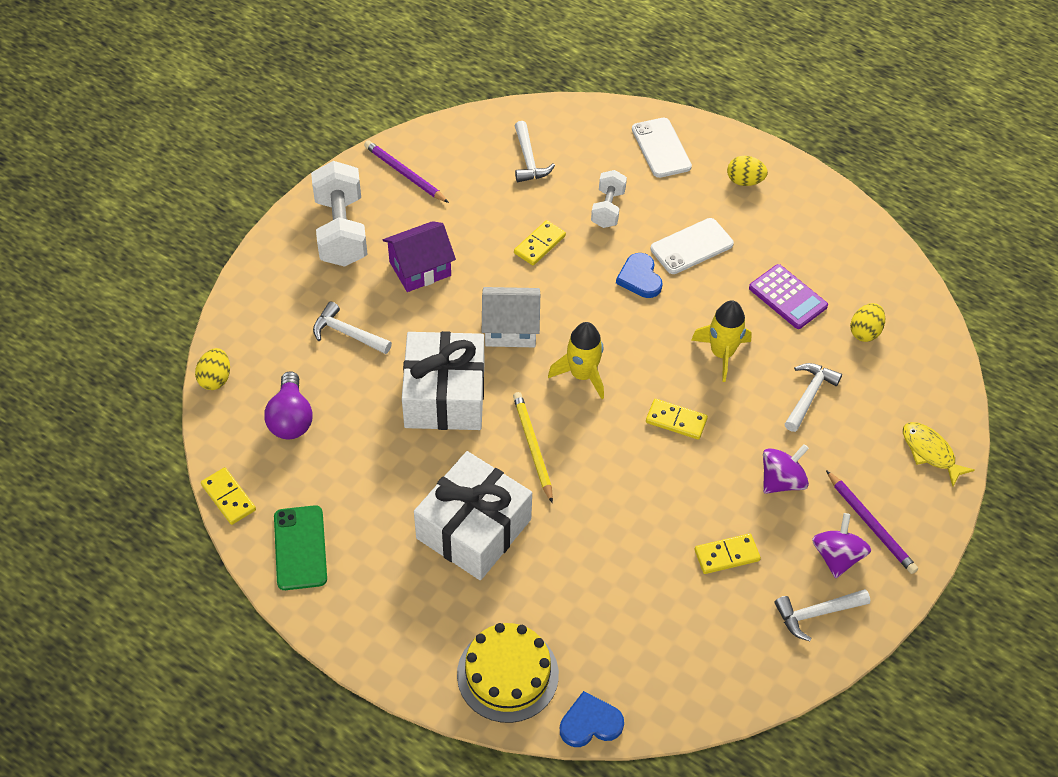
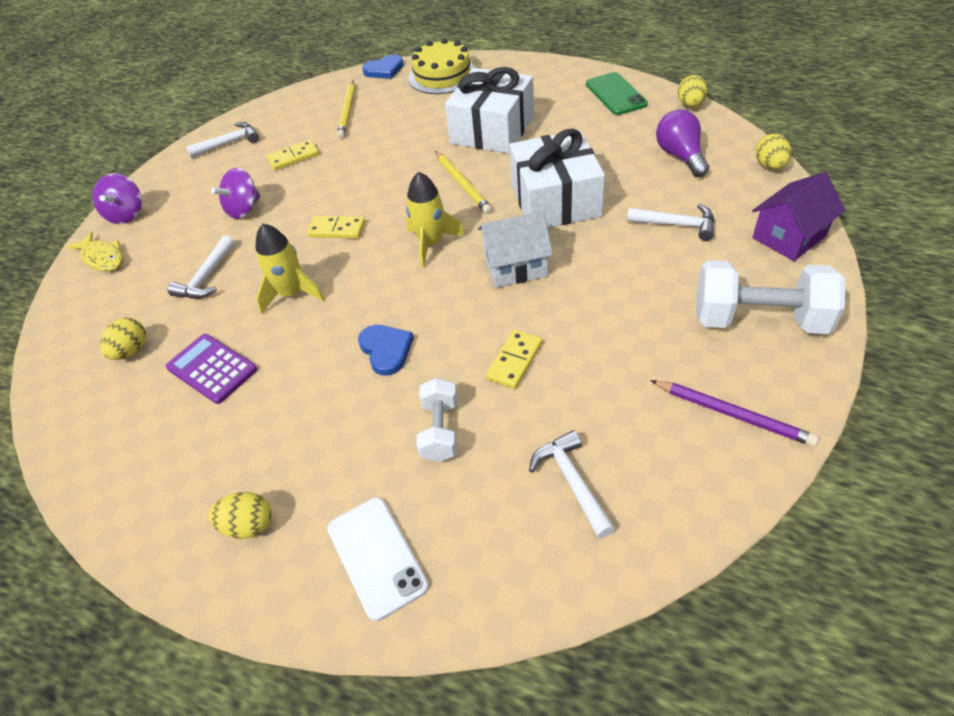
camera: 175 degrees right, 5 degrees down
yellow domino [201,467,256,525] -> yellow egg [677,75,707,107]
white dumbbell [311,161,368,267] -> white dumbbell turned 60 degrees counterclockwise [696,260,845,334]
purple house [383,221,456,292] -> purple house moved to [752,172,845,261]
white phone [650,218,734,274] -> none
purple spinning top [812,513,871,578] -> purple spinning top moved to [92,173,142,224]
purple pencil [826,470,918,574] -> none
none -> yellow pencil [337,80,355,138]

